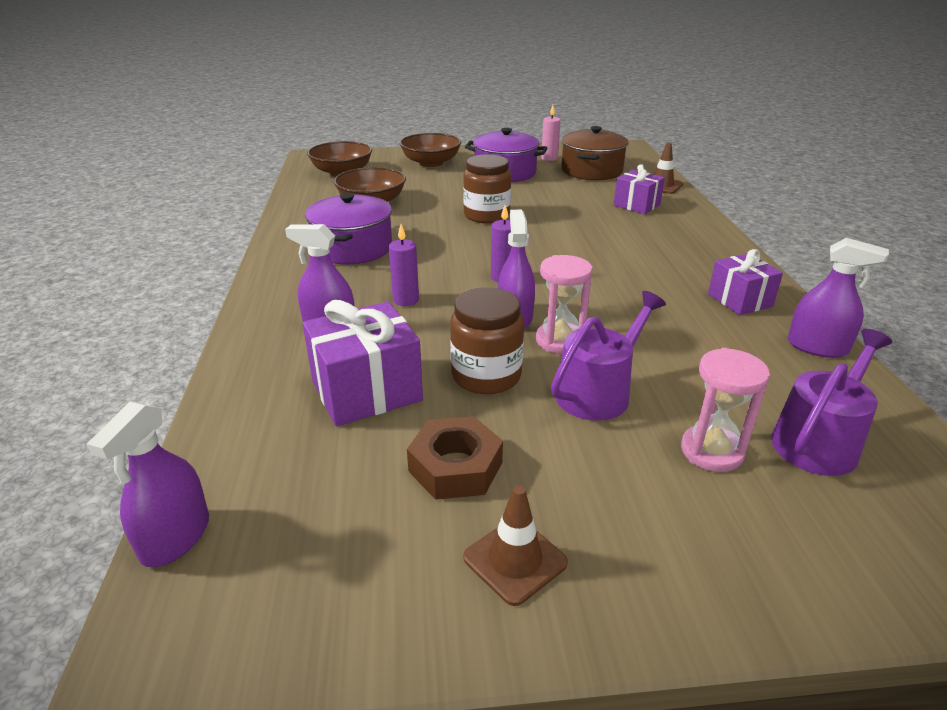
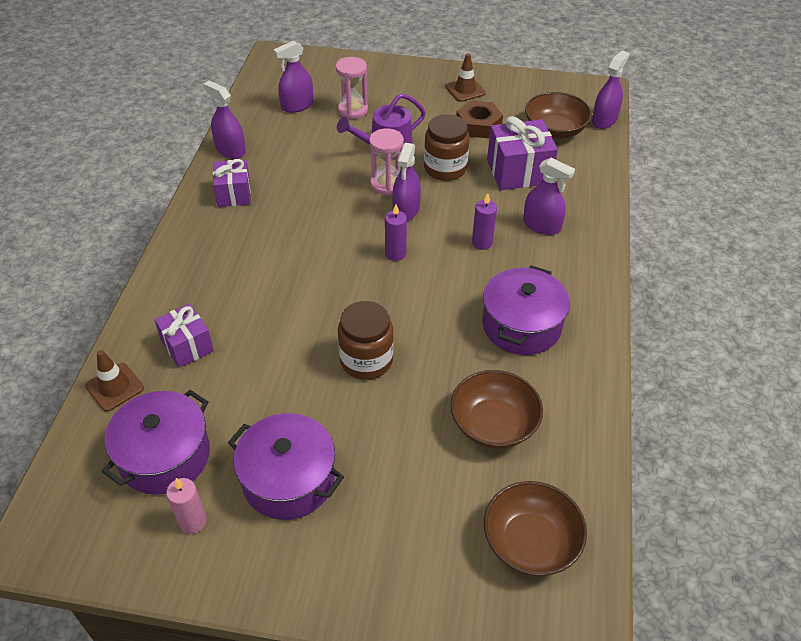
camera: 165 degrees left, 15 degrees up
brown bowl [399,133,461,167] -> brown bowl moved to [525,92,592,139]
brown pot [561,126,629,180] -> purple pot [102,390,210,495]
purple watering can [771,329,892,476] -> purple spray bottle [273,40,313,113]

